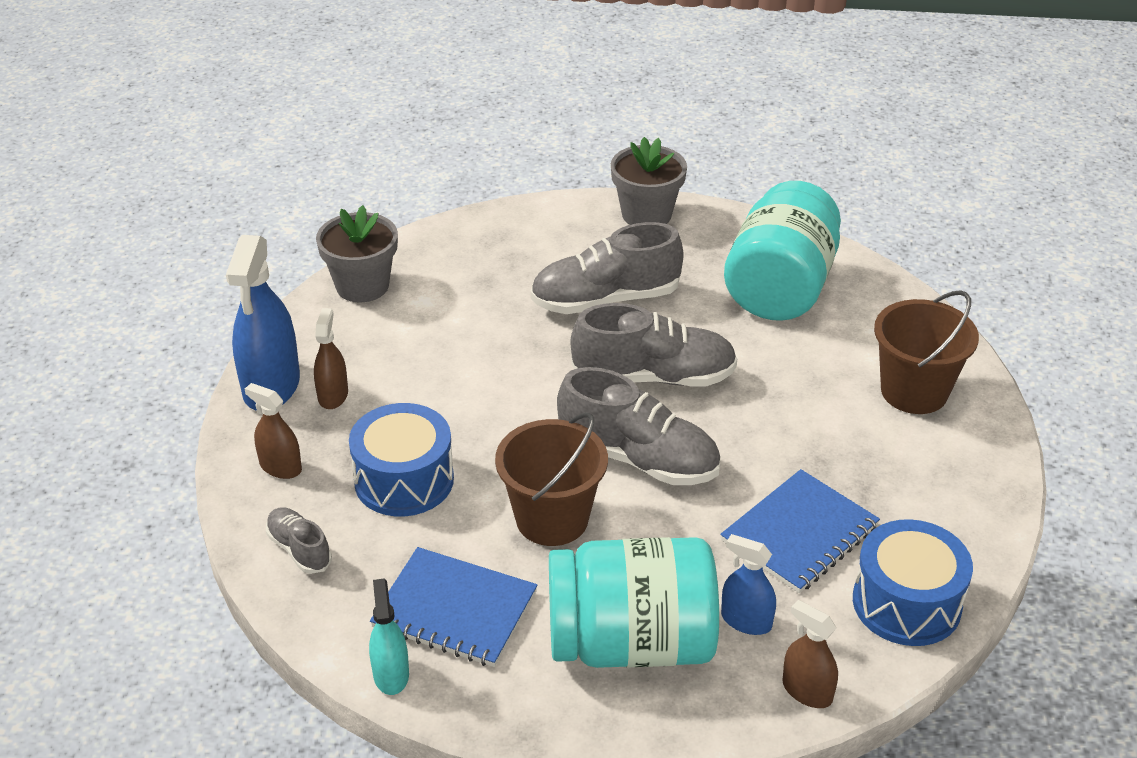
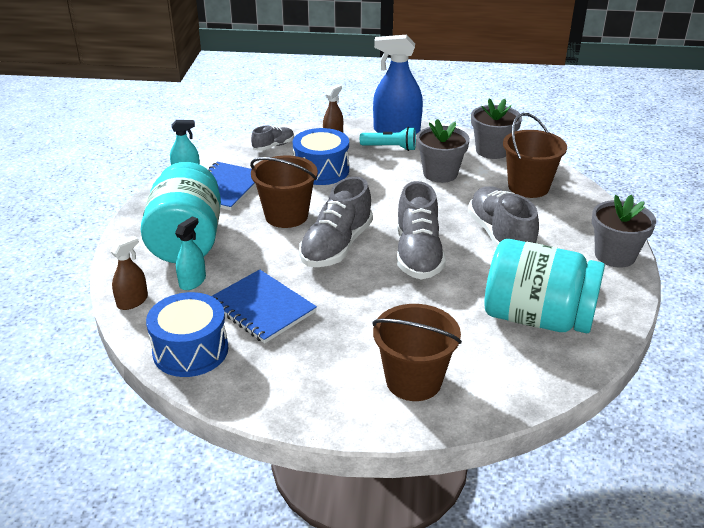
camera: 90 degrees right, 5 degrees down
brown spray bottle [314,308,348,409] -> turquoise flashlight [360,127,416,151]
blue spray bottle [721,534,776,635] -> turquoise spray bottle [175,216,206,290]
none -> grey flower pot [417,119,470,183]
none -> brown bucket [503,113,567,198]

